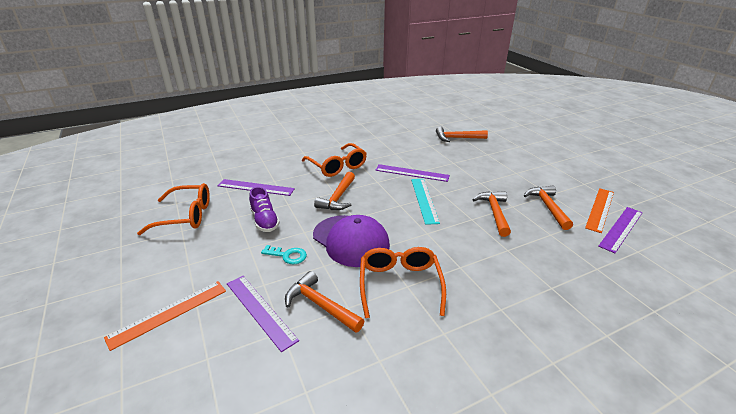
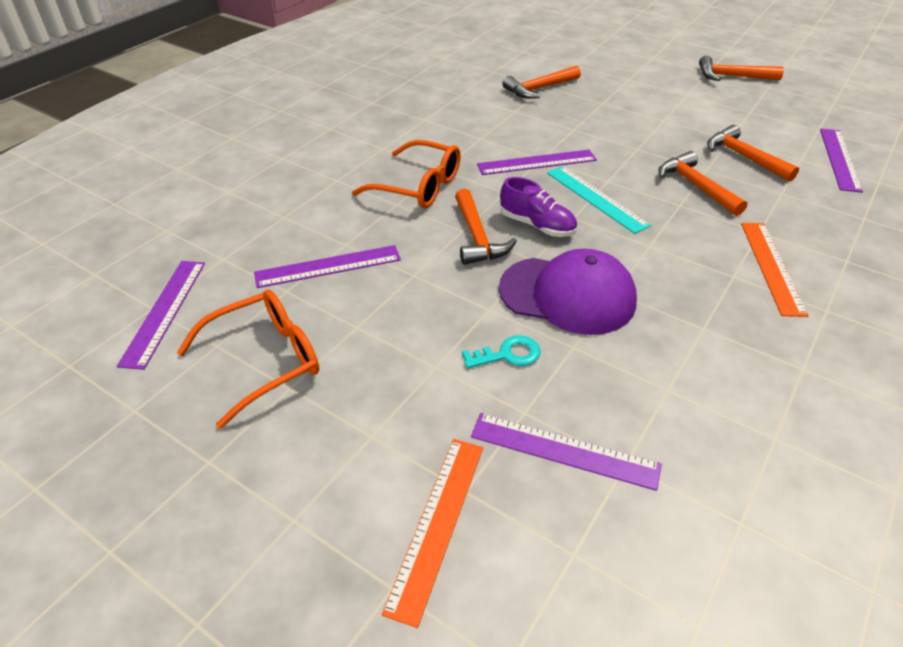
camera: 30 degrees left, 10 degrees up
purple shoe [249,187,280,232] -> purple shoe moved to [500,177,577,237]
orange hammer [285,271,364,333] -> orange hammer moved to [699,56,784,81]
orange glasses [360,247,446,318] -> none
orange ruler [585,188,614,233] -> orange ruler moved to [741,223,809,317]
none -> purple ruler [117,261,205,370]

